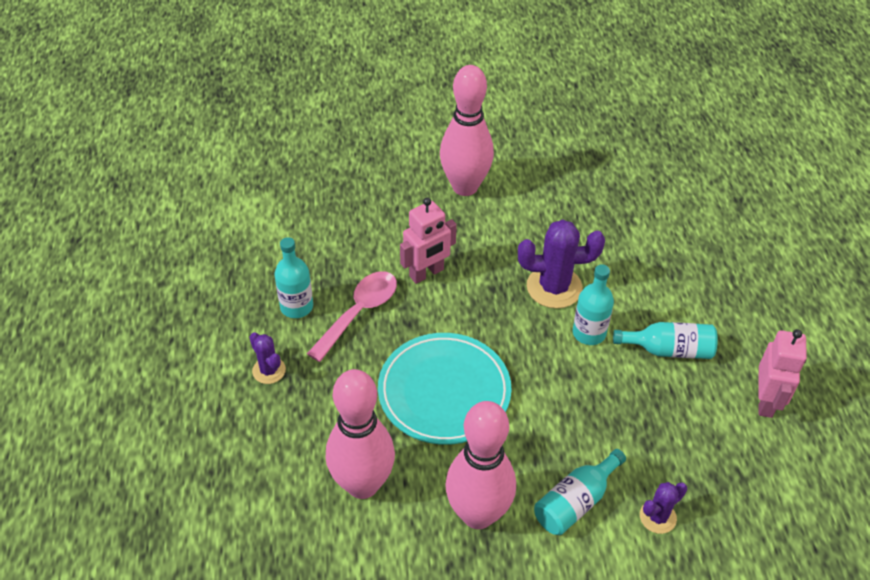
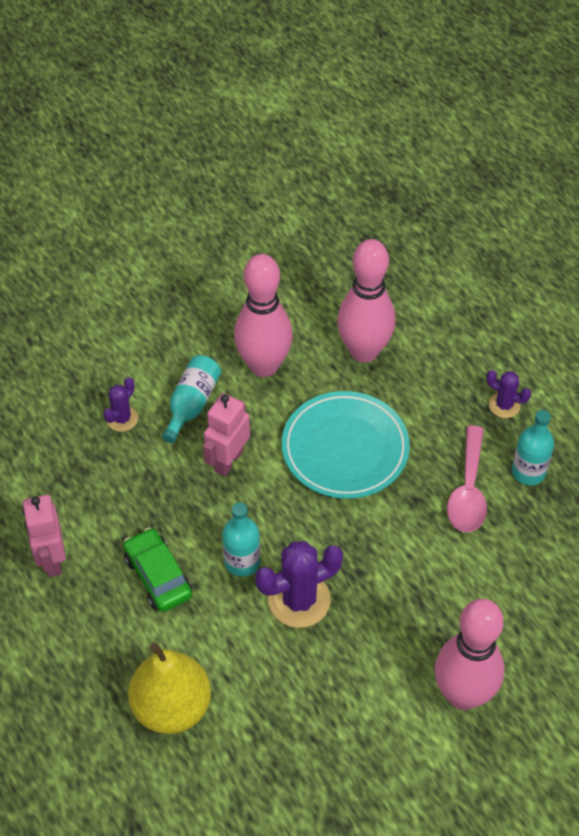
camera: 155 degrees right, 5 degrees up
pink robot [400,198,457,284] -> pink robot moved to [203,393,250,476]
turquoise bottle [613,322,718,359] -> green car [123,528,192,612]
none -> yellow pear [128,643,211,734]

